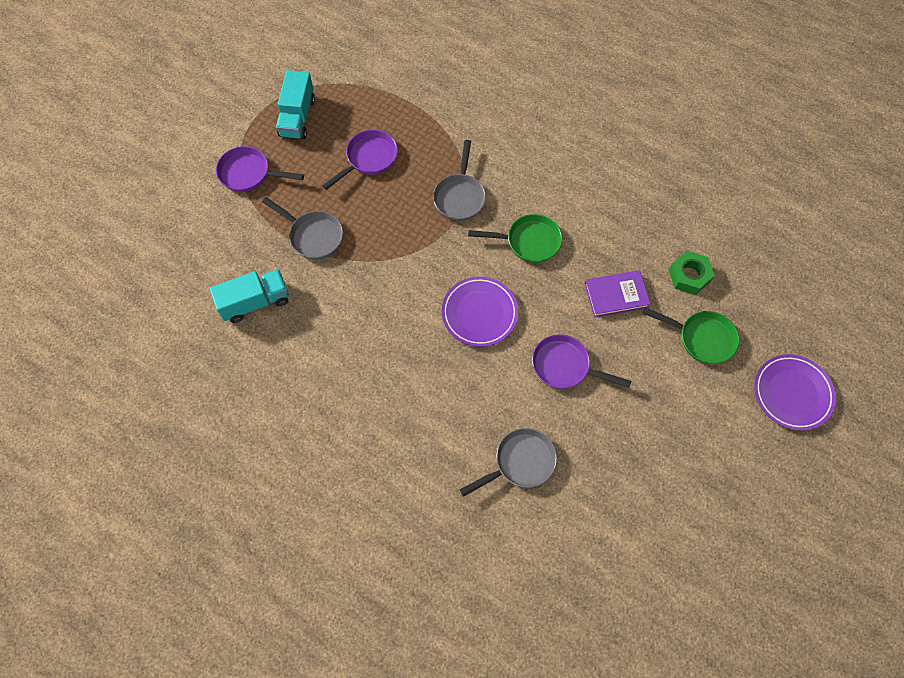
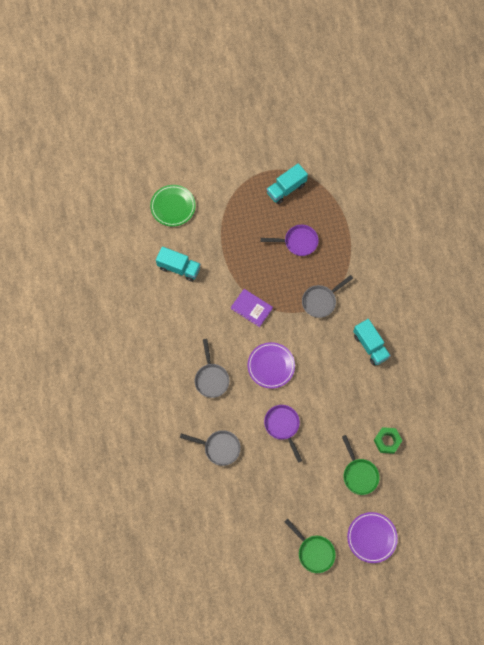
camera: 45 degrees right, 5 degrees up
purple pan [216,146,304,192] -> none
grey pan [262,197,343,260] -> grey pan moved to [195,339,230,398]
green pan [468,214,562,263] -> green pan moved to [284,519,336,573]
purple book [584,270,651,317] -> purple book moved to [231,289,273,327]
none -> green plate [150,185,196,227]
none -> turquoise truck [353,319,391,366]

